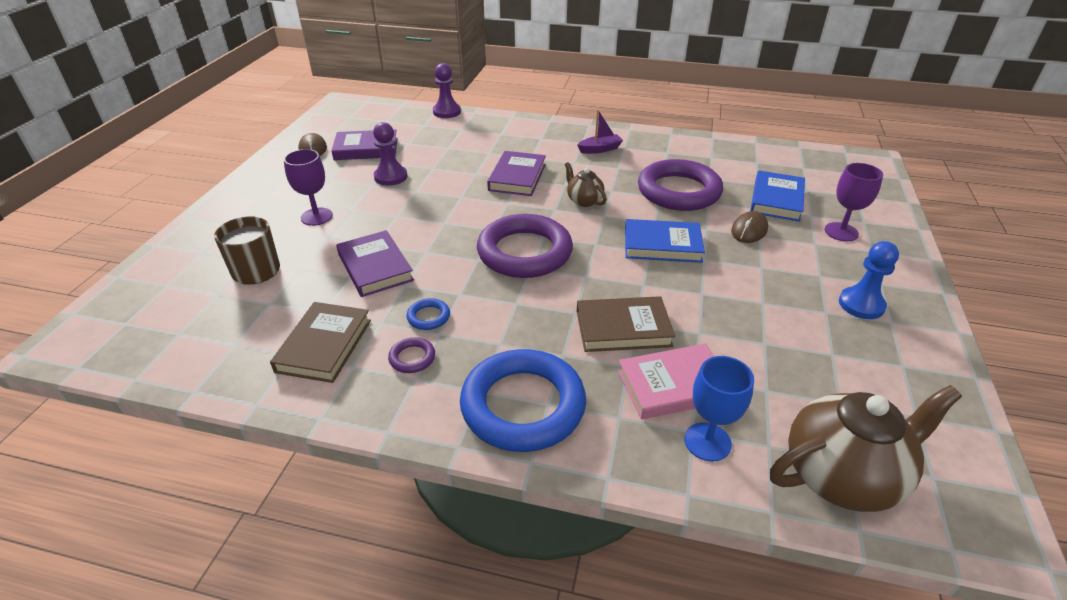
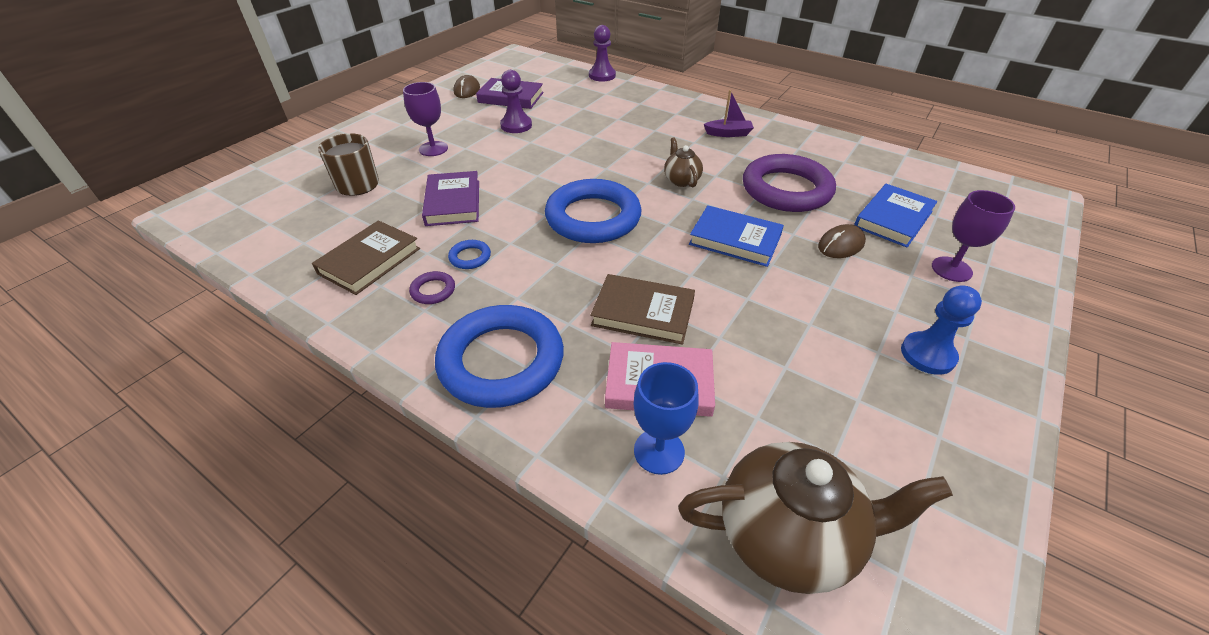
camera: 20 degrees right, 5 degrees up
purple ring [477,214,573,278] -> blue ring [545,179,642,243]
purple book [487,151,546,196] -> none

